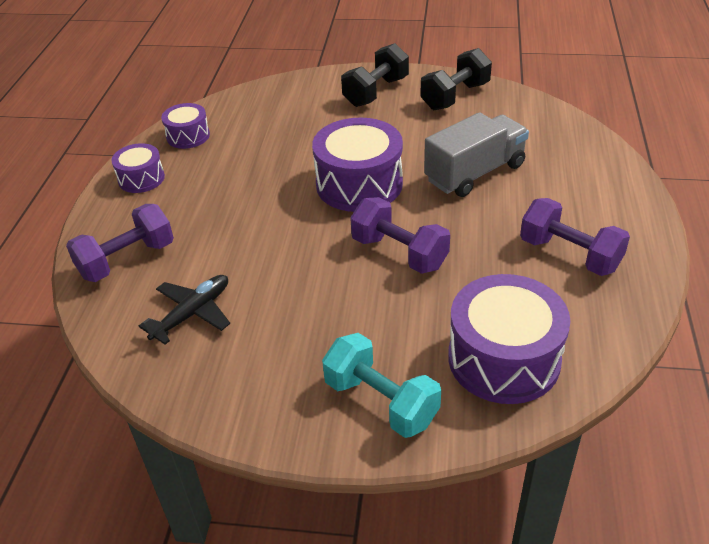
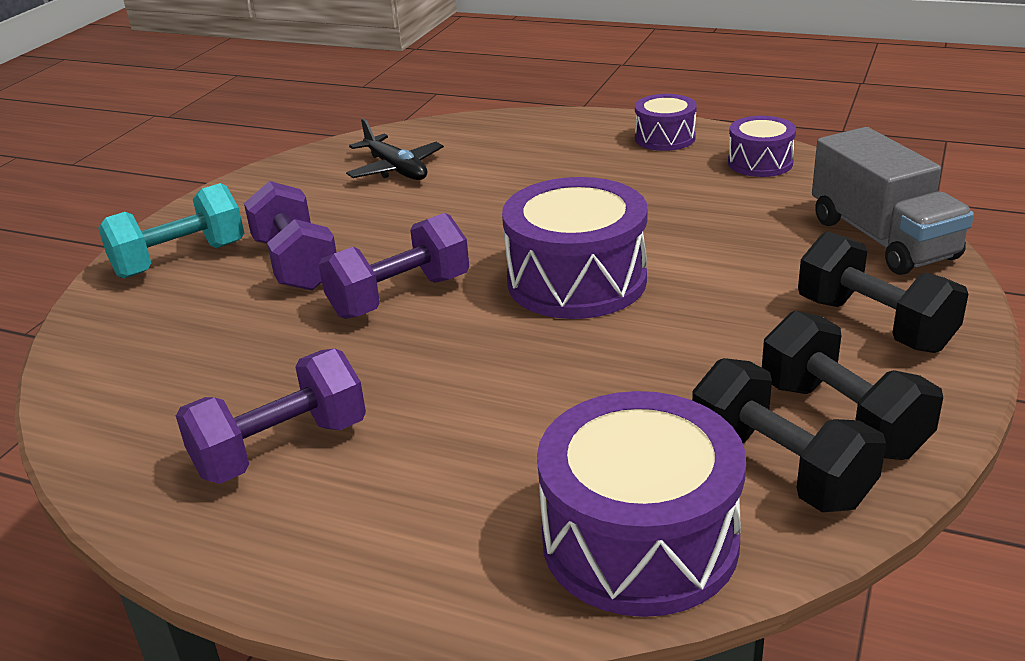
camera: 105 degrees right, 10 degrees down
purple dumbbell [66,204,174,282] -> purple dumbbell moved to [244,181,337,290]
grey truck [424,112,529,197] -> grey truck moved to [812,127,974,275]
purple drum [448,274,570,404] -> purple drum moved to [537,391,746,617]
none -> black dumbbell [692,358,886,512]

